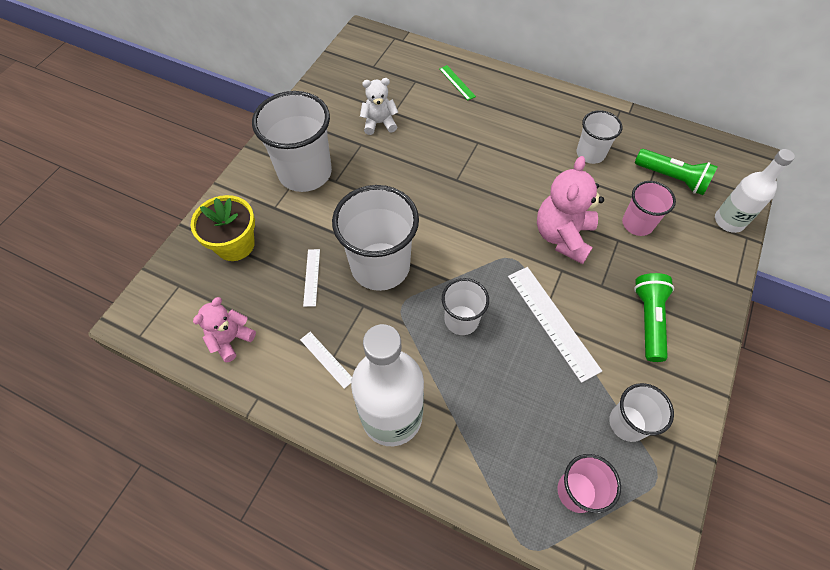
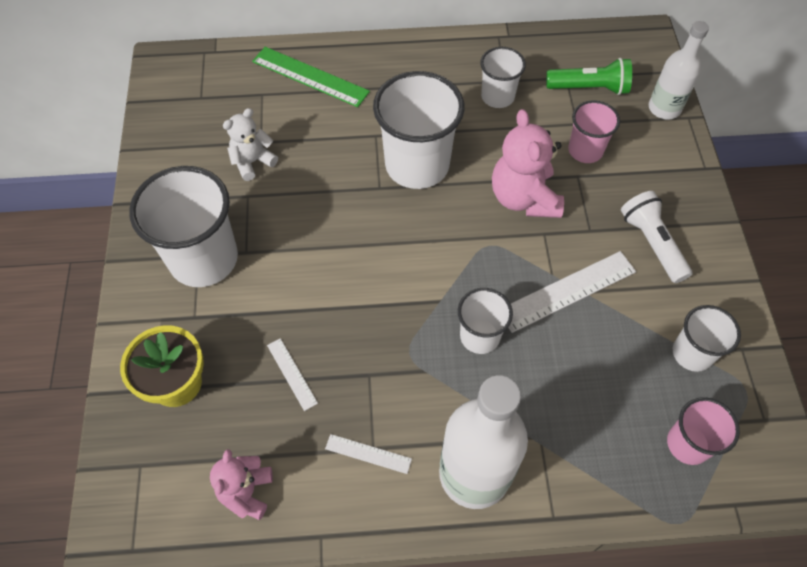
camera: 30 degrees left, 0 degrees up
white cup [332,185,419,291] -> white cup moved to [373,71,465,189]
green ruler [439,65,476,100] -> green ruler [252,47,370,107], size x1.91
white ruler [508,267,602,383] -> white ruler turned 60 degrees counterclockwise [508,251,636,333]
green flashlight [634,273,674,362] -> white flashlight [621,191,692,283]

